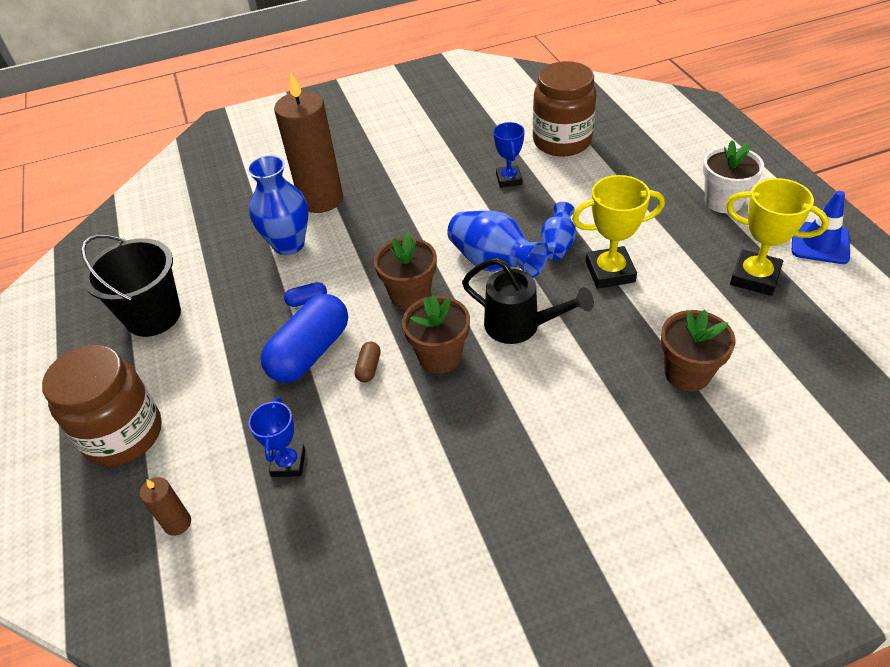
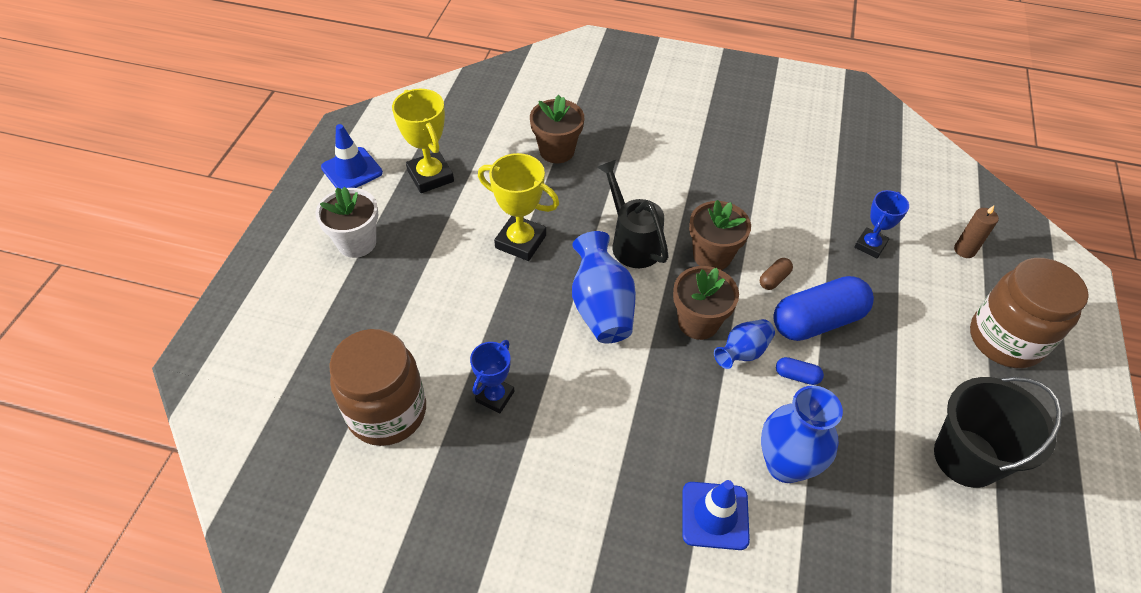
camera: 150 degrees left, 5 degrees up
brown candle [274,73,343,213] -> blue traffic cone [682,480,750,550]
blue vase [541,202,576,260] -> blue vase moved to [714,319,775,369]

